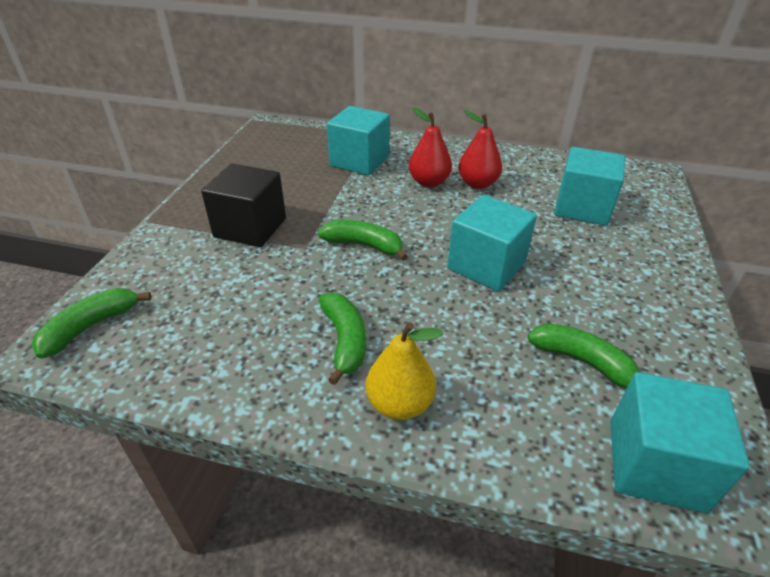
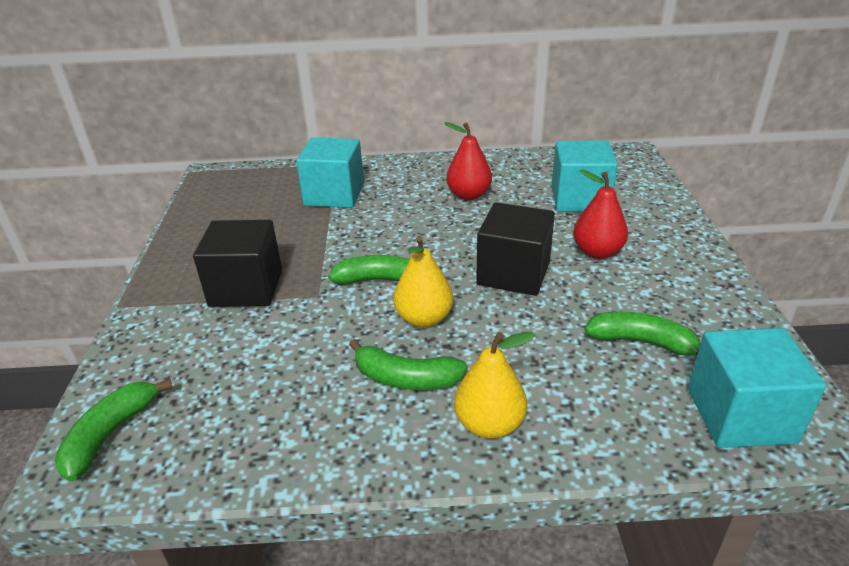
camera: 15 degrees left, 5 degrees down
green banana [319,293,366,385] -> green banana turned 135 degrees clockwise [349,339,467,390]
red pear [409,107,452,188] -> red pear moved to [573,169,628,259]
turquoise cube [447,195,537,291] -> black cube [476,202,555,296]
none -> yellow pear [393,236,453,328]

